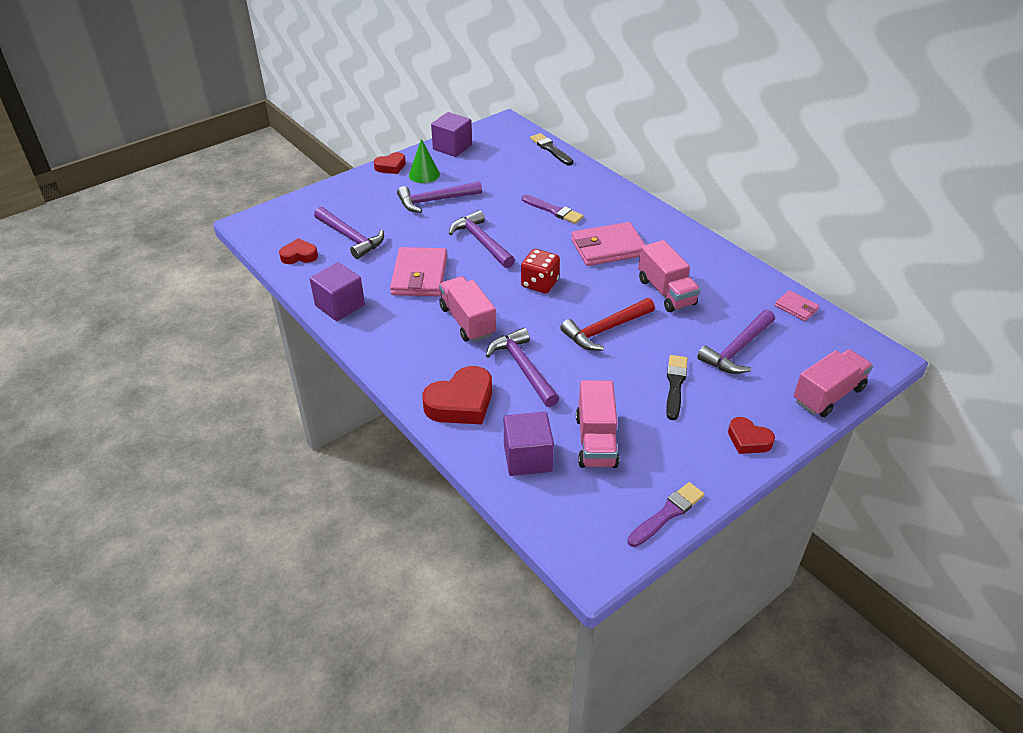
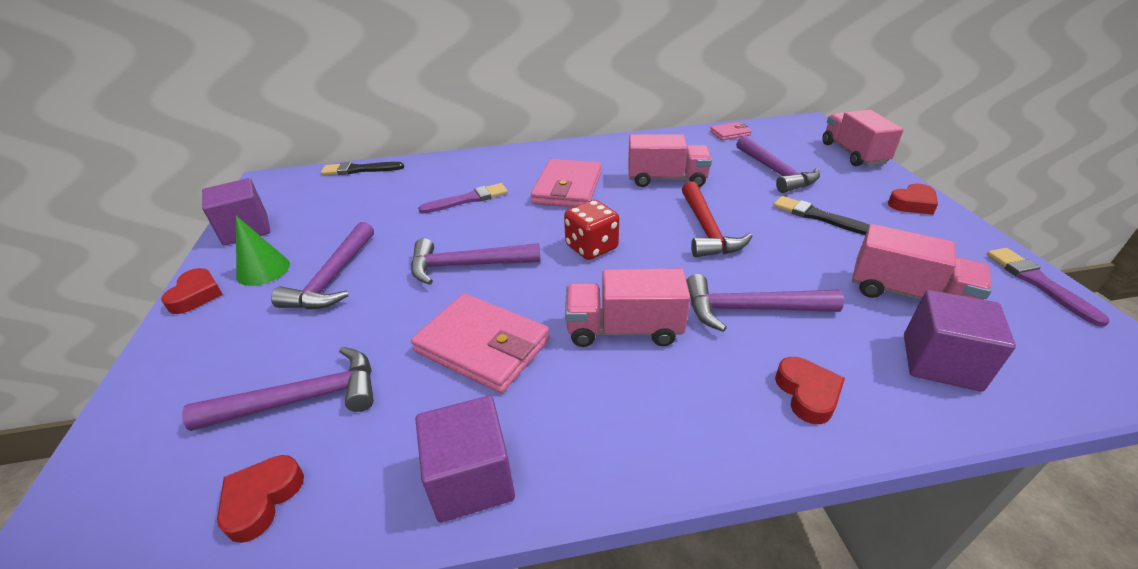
camera: 60 degrees left, 5 degrees down
red heart [422,366,492,425] -> red heart [775,357,845,424], size x0.59

